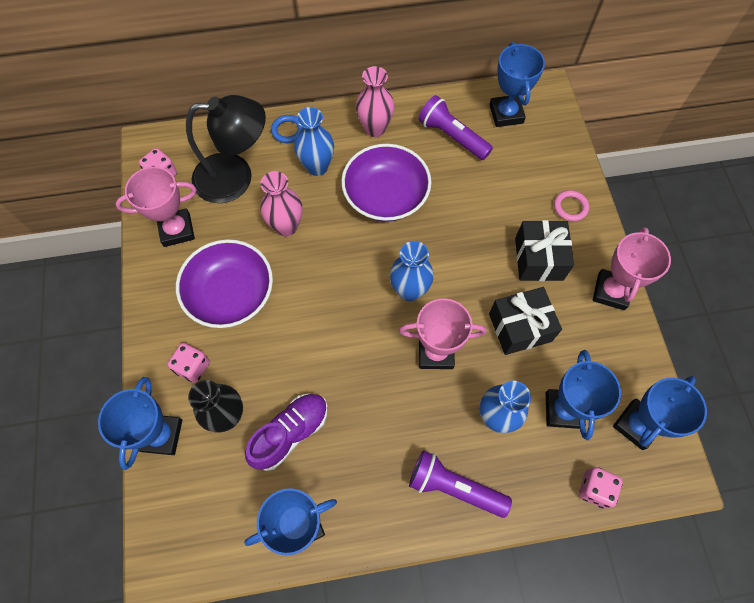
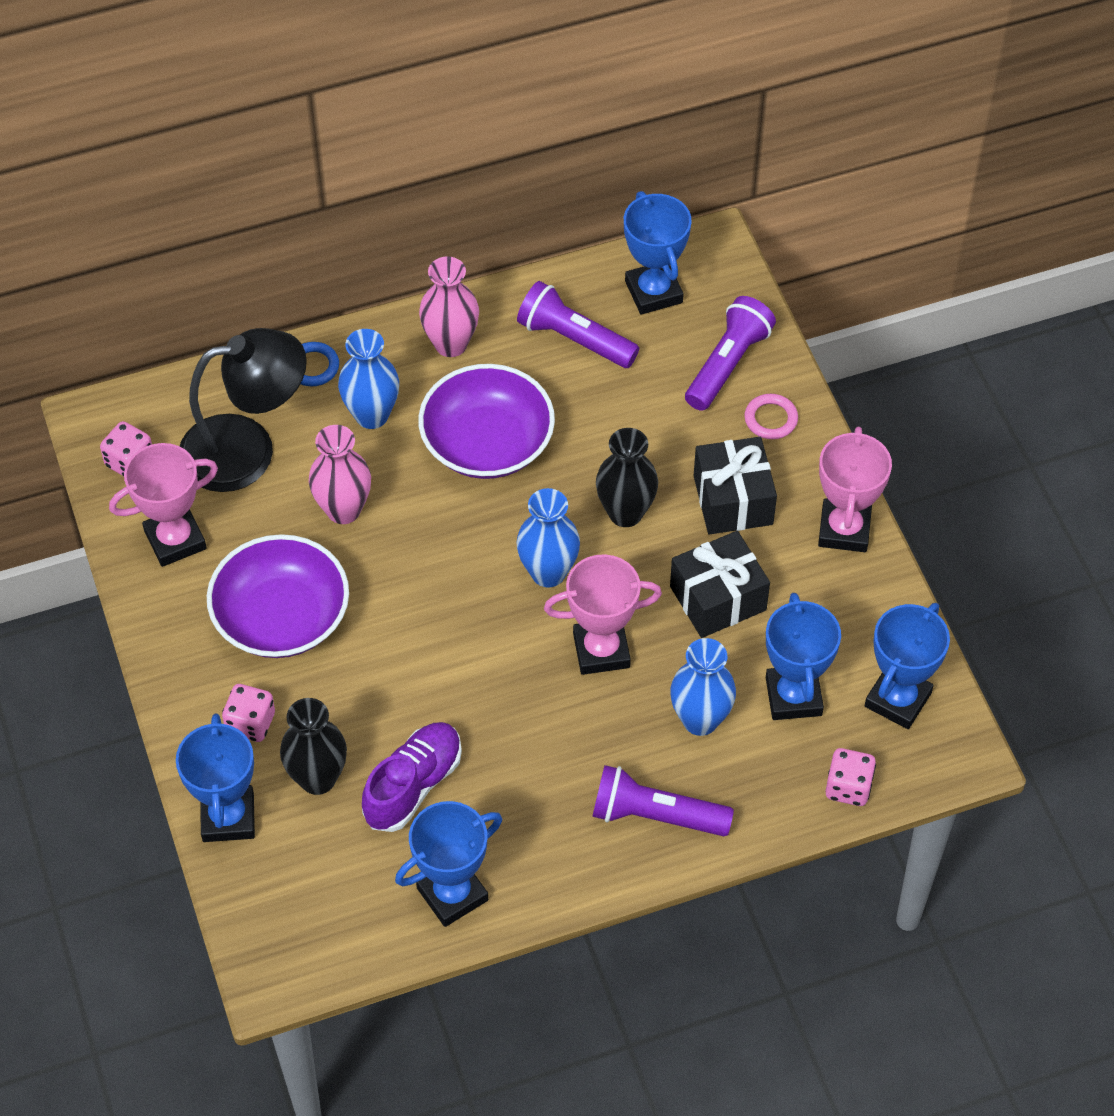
camera: 10 degrees left, 10 degrees down
none -> black vase [596,428,658,527]
none -> purple flashlight [685,296,776,411]

